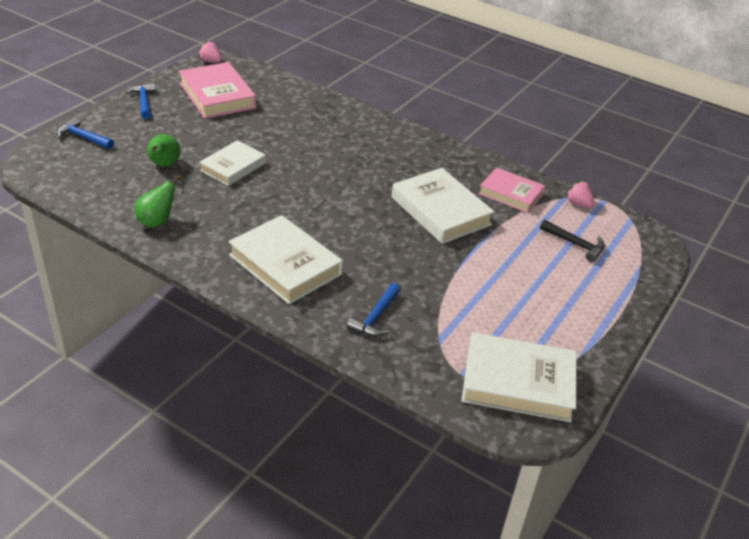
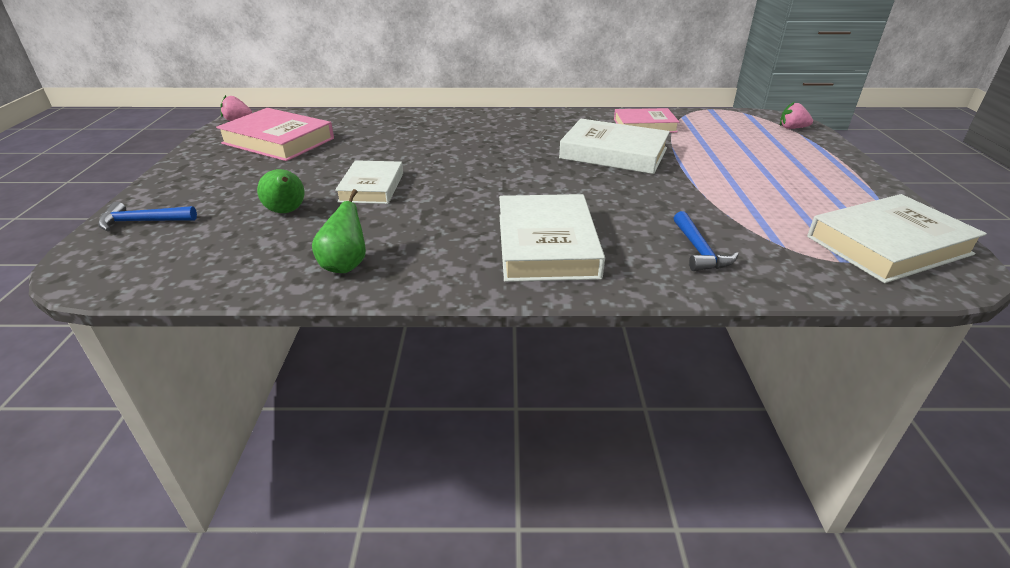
camera: 30 degrees left, 5 degrees down
blue hammer [125,83,156,119] -> none
white book [228,215,343,304] -> white book turned 75 degrees clockwise [499,194,605,282]
black hammer [540,220,605,262] -> none
pink strawberry [566,180,594,208] -> pink strawberry moved to [780,102,813,129]

